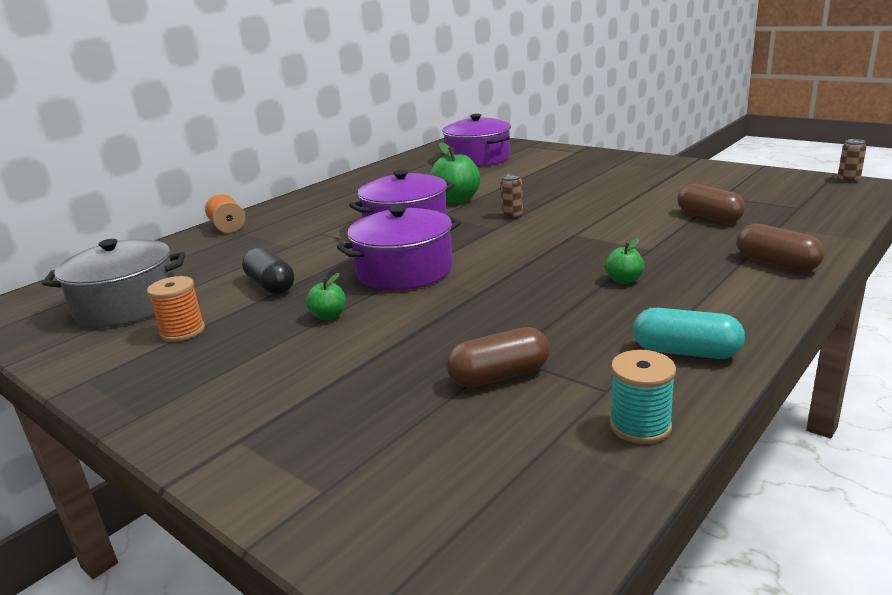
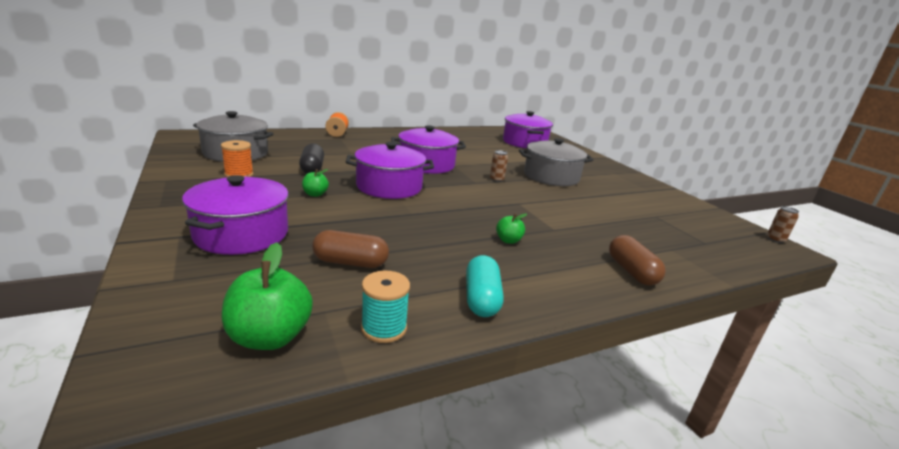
camera: 20 degrees right, 0 degrees up
green apple [430,142,480,203] -> green apple moved to [222,242,313,350]
turquoise capsule [633,308,745,359] -> turquoise capsule turned 45 degrees clockwise [466,255,504,317]
brown capsule [677,184,745,223] -> none
none -> purple pot [182,175,289,255]
none -> grey pot [519,138,593,186]

